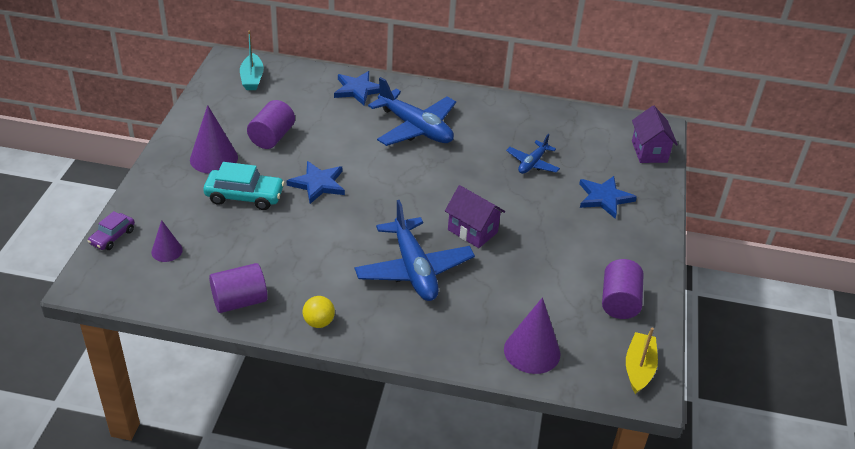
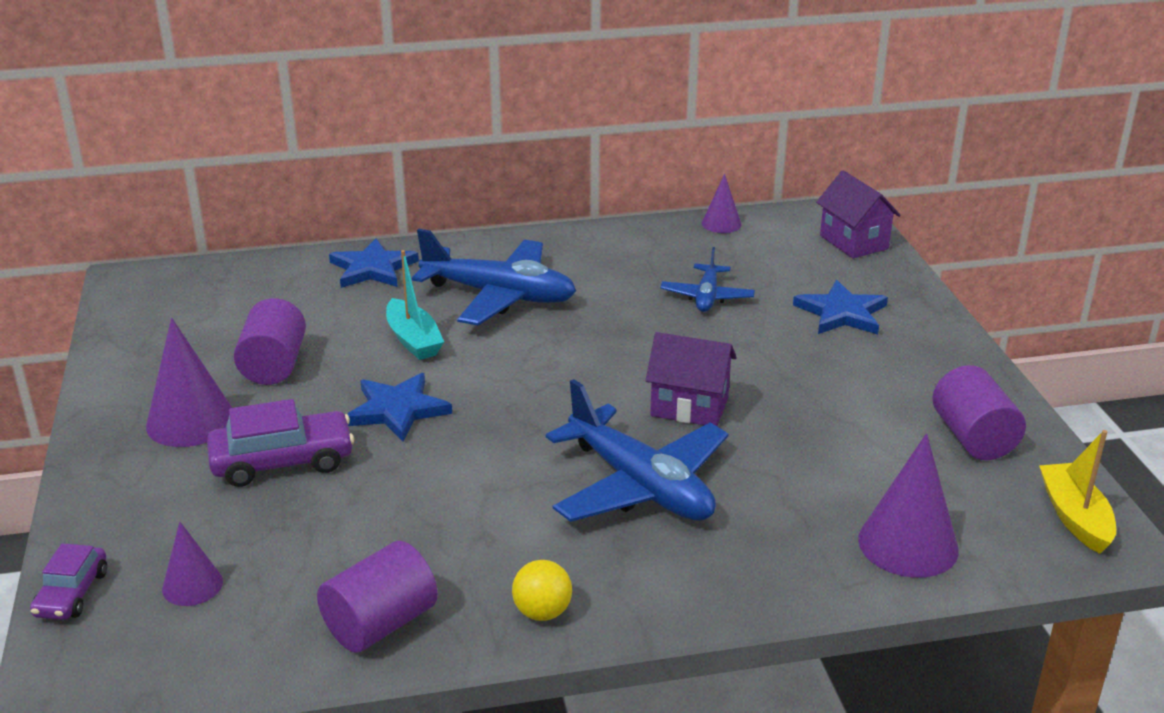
camera: 20 degrees left, 10 degrees down
turquoise car [203,162,285,210] -> purple car [207,399,354,487]
turquoise boat [240,30,264,90] -> turquoise boat moved to [386,250,444,360]
none -> purple cone [702,174,741,233]

